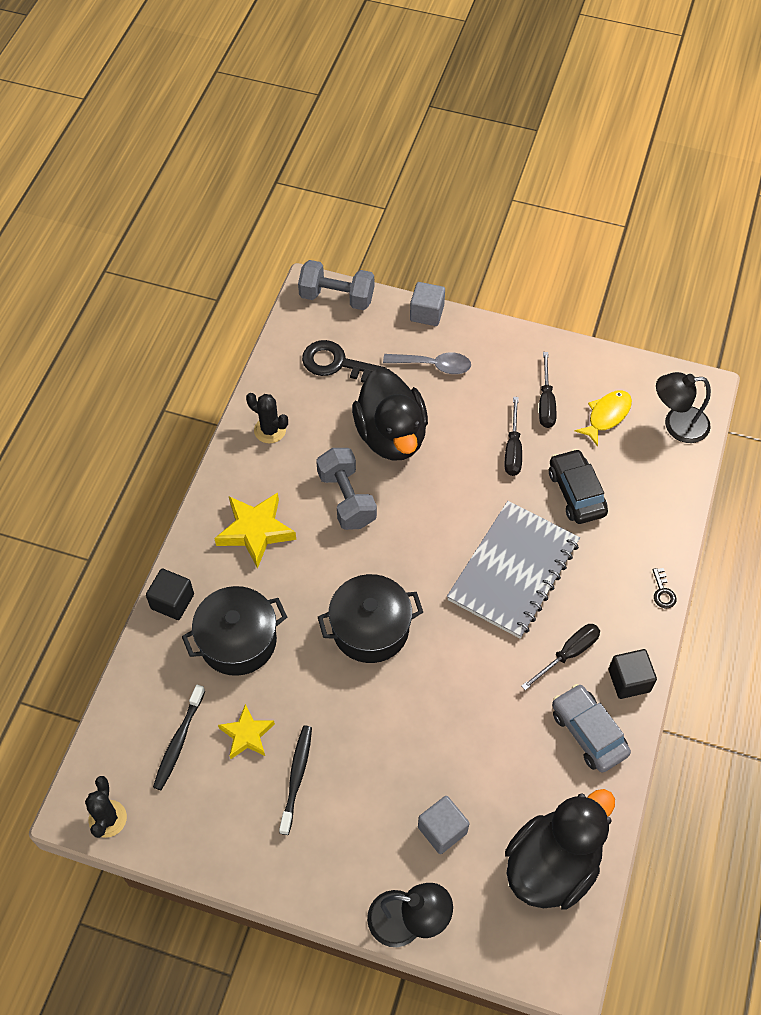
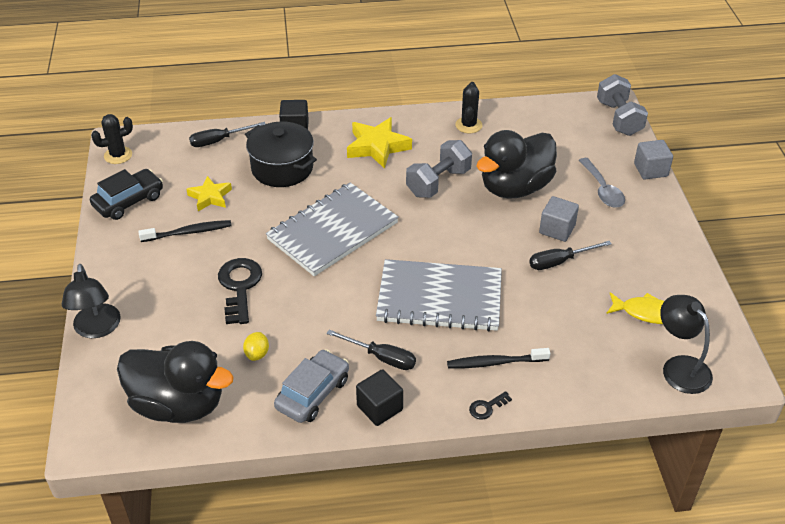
camera: 65 degrees right, 15 degrees down
black toothbrush [153,684,205,790] -> black toothbrush moved to [447,348,550,368]
black key [302,340,387,383] -> black key moved to [218,258,262,324]
black pot [318,574,423,663] -> grey notebook [266,182,399,276]
grey cube [418,796,469,854] -> grey cube moved to [539,196,579,242]
black screwdriver [539,352,557,428] -> black screwdriver moved to [189,122,266,147]
black car [549,449,608,524] -> black car moved to [90,169,163,220]
none -> yellow lemon [243,332,269,361]

